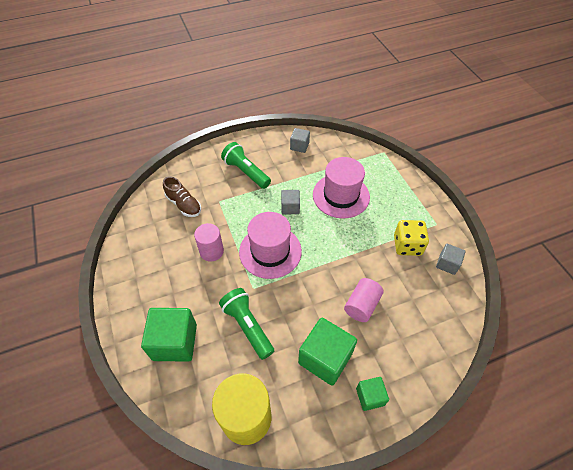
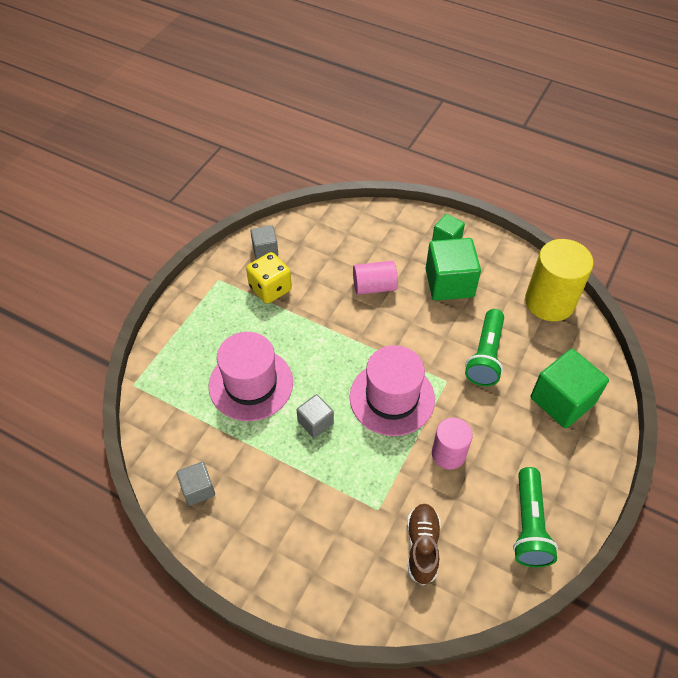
camera: 130 degrees left, 0 degrees up
green flashlight [221,142,271,189] -> green flashlight moved to [513,467,558,567]

